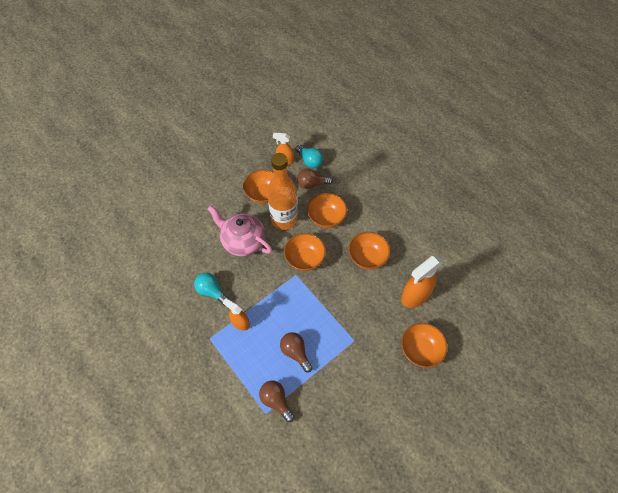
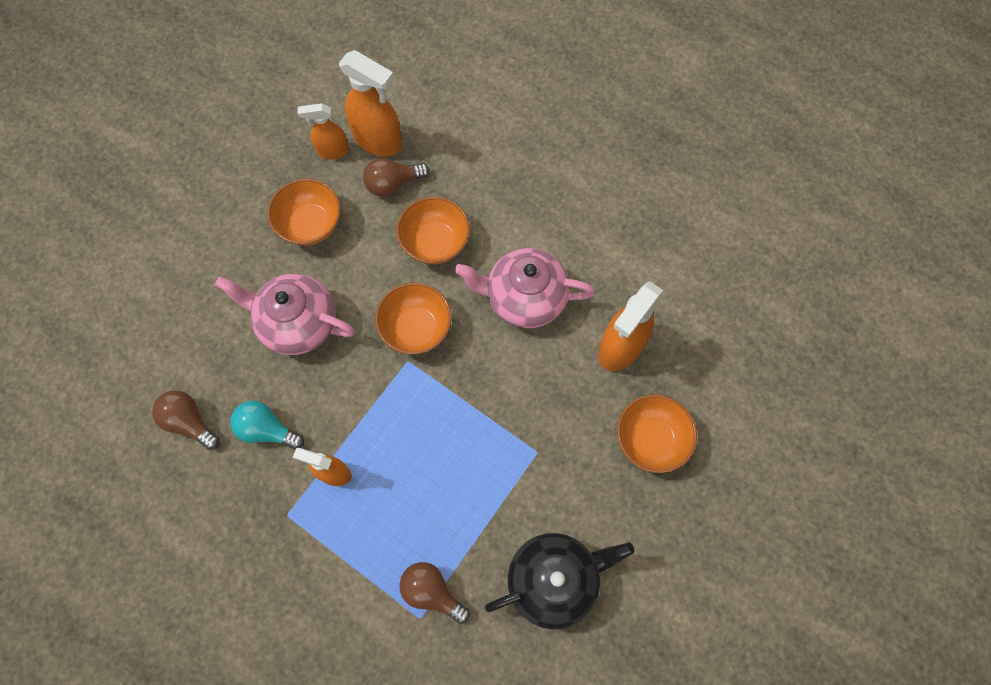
camera: 15 degrees left, 10 degrees up
orange bottle [267,153,298,230] -> none
brown light bulb [280,332,313,372] -> brown light bulb moved to [152,390,220,450]
turquoise light bulb [296,145,323,168] -> orange spray bottle [339,50,402,157]
orange bowl [348,232,390,270] -> pink teapot [455,248,595,328]
none -> black teapot [485,533,634,630]

